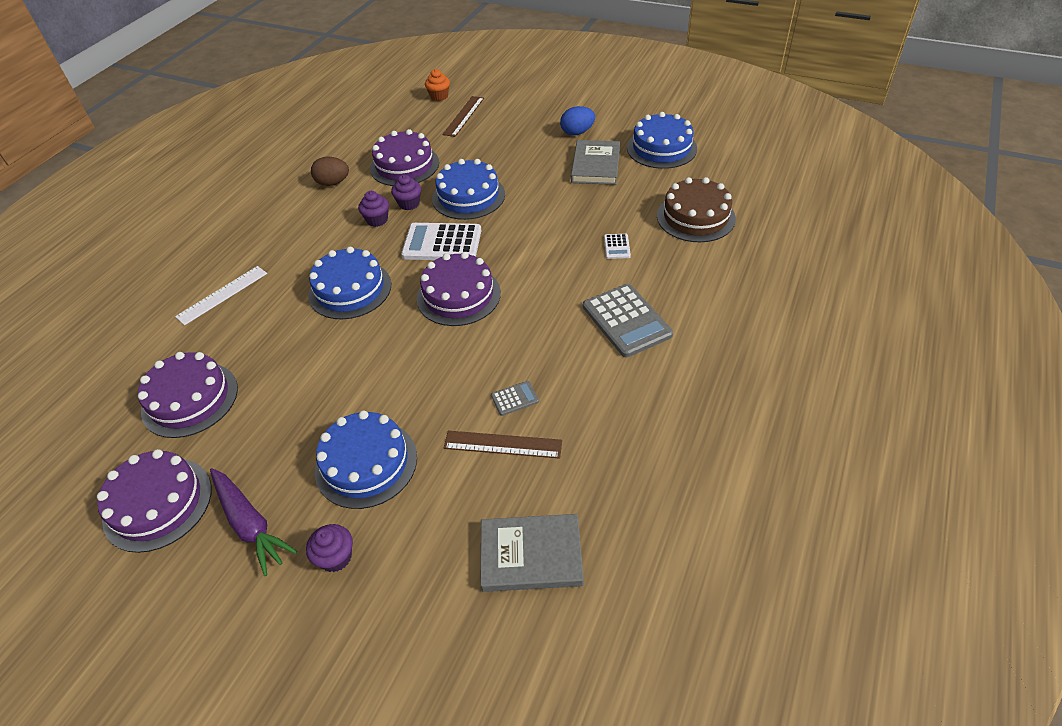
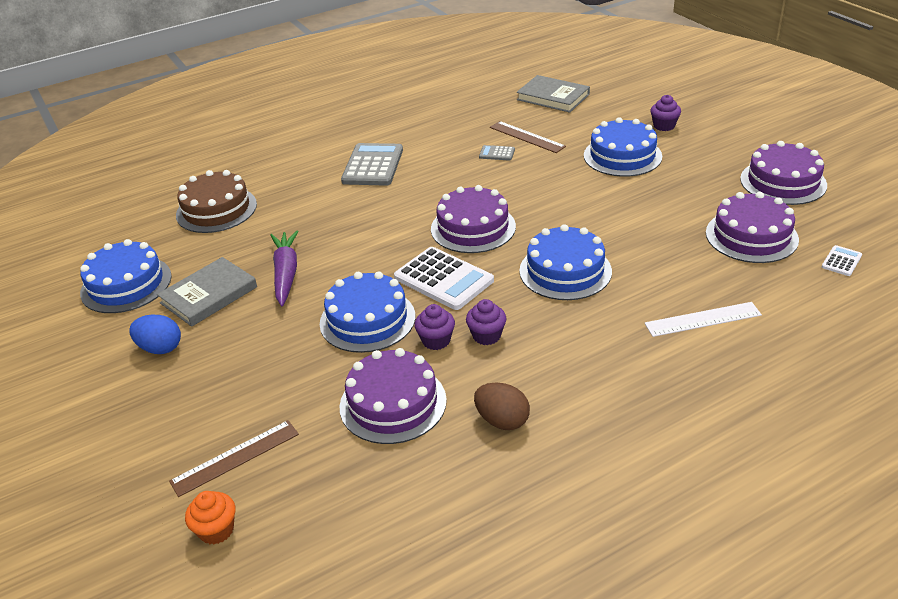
camera: 145 degrees left, 10 degrees down
purple carrot [210,468,297,576] -> purple carrot moved to [270,230,299,306]
white calculator [604,234,631,259] -> white calculator moved to [822,245,862,276]

